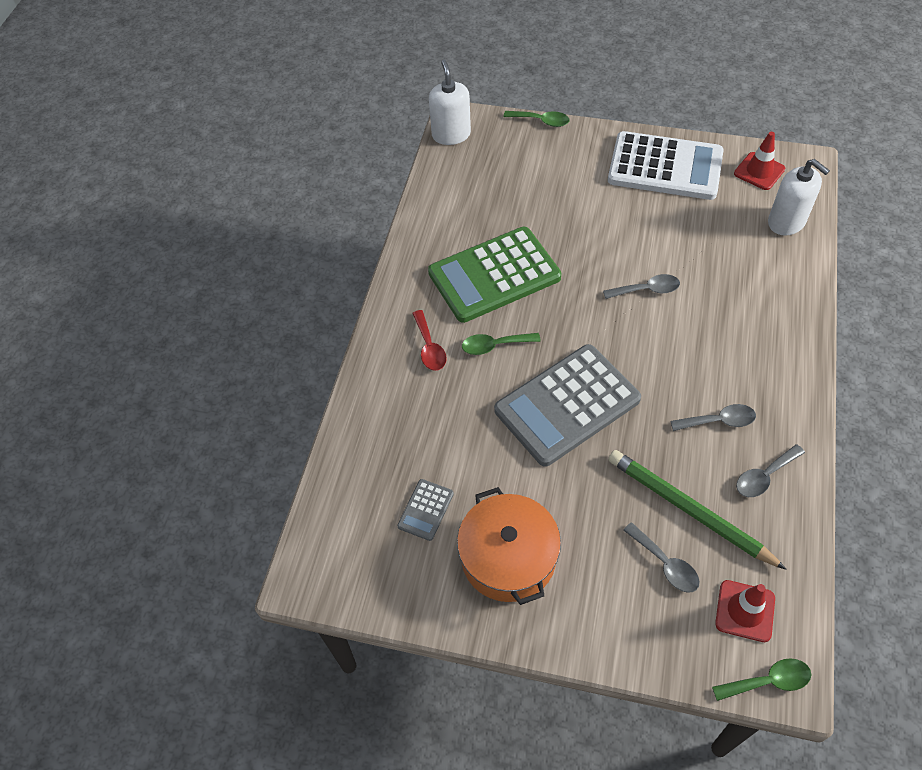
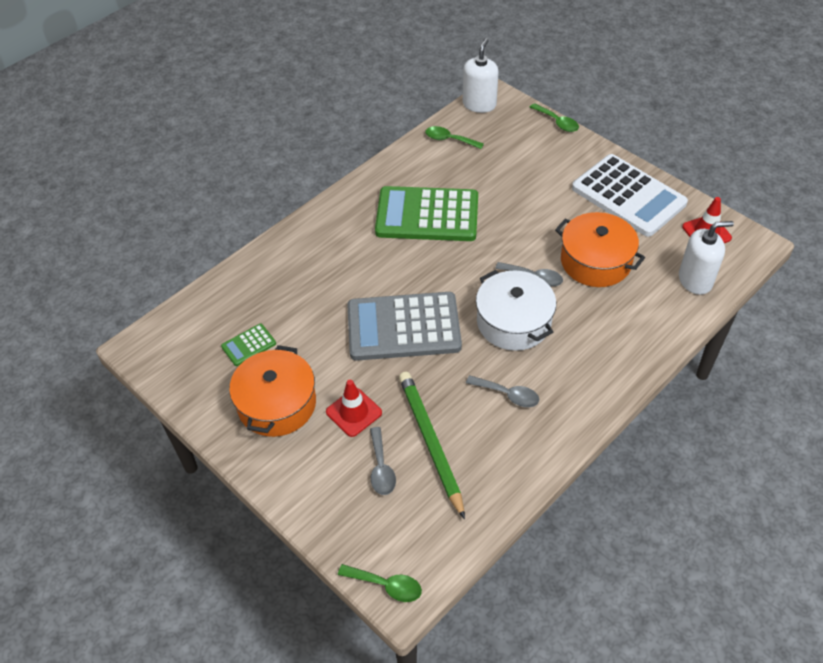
camera: 30 degrees right, 5 degrees down
grey calculator [397,479,454,541] -> green calculator [221,324,276,366]
red spoon [412,310,447,371] -> none
green spoon [462,333,541,355] -> green spoon moved to [425,126,484,149]
red traffic cone [715,580,775,642] -> red traffic cone moved to [326,380,382,437]
grey spoon [736,444,805,497] -> none
white soap dispenser [768,159,830,236] -> white soap dispenser turned 90 degrees counterclockwise [679,221,734,295]
none -> white pot [476,270,556,351]
none -> orange pot [555,212,645,287]

